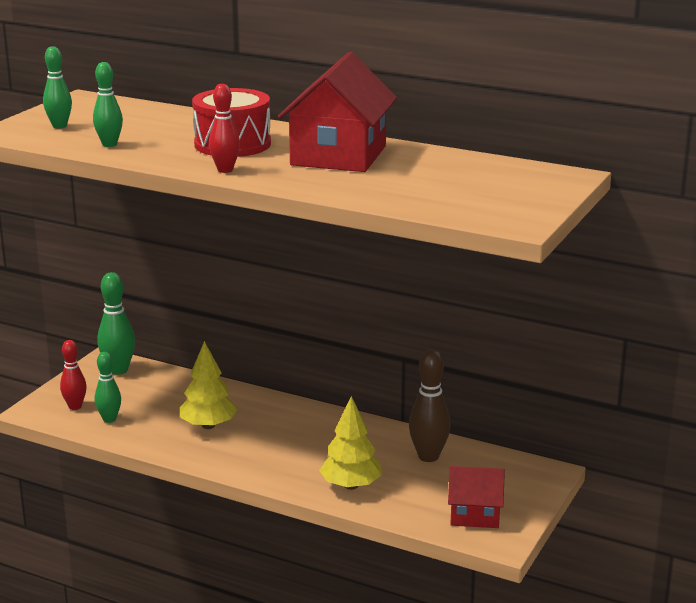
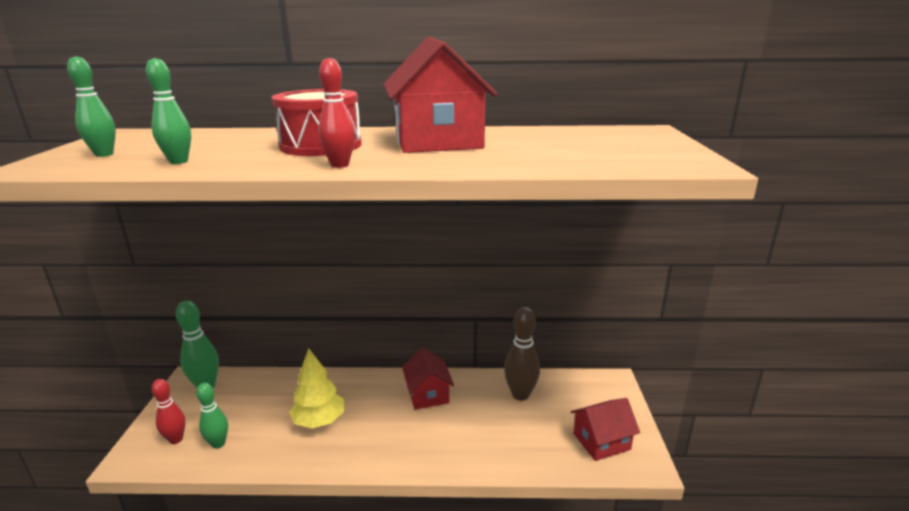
camera: 25 degrees left, 0 degrees up
yellow tree [319,396,382,490] -> none
none -> red house [402,348,454,409]

